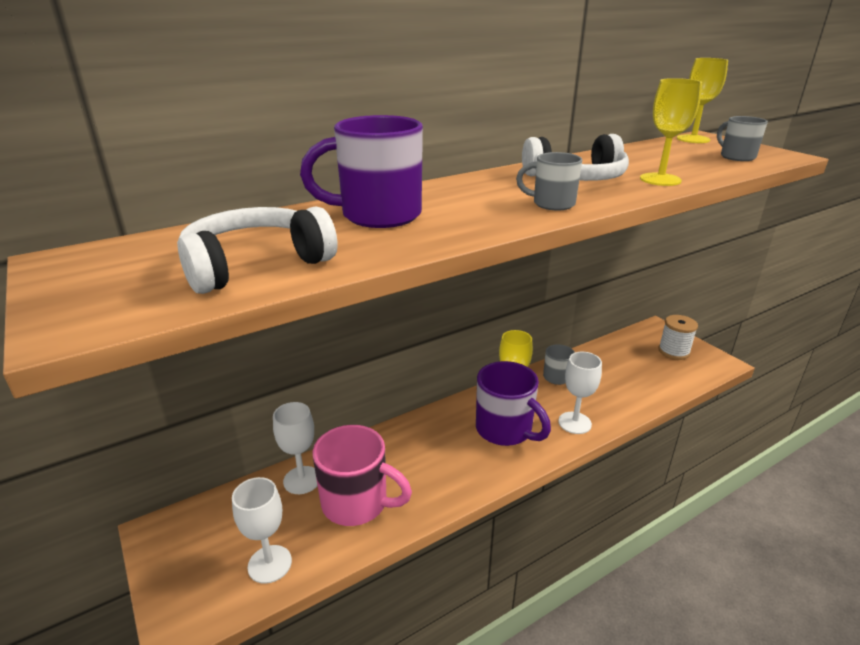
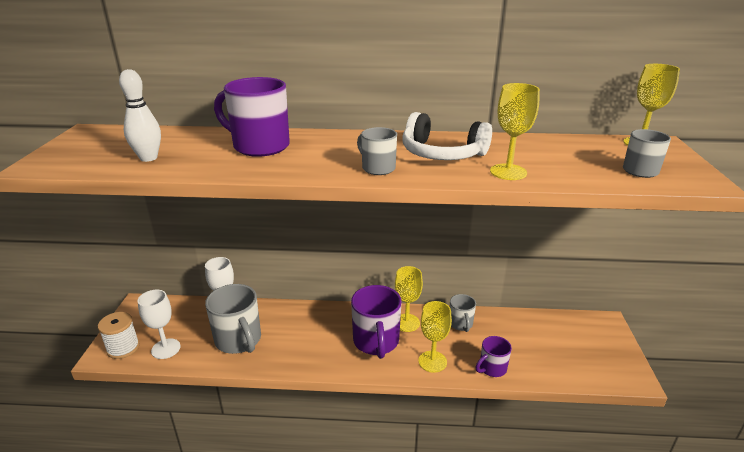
camera: 35 degrees right, 0 degrees up
white headphones [177,206,338,294] -> white bowling pin [119,69,161,162]
pink mug [313,425,412,526] -> grey mug [205,284,261,354]
white goblet [558,352,602,434] -> yellow goblet [419,301,452,373]
white spool [658,315,698,360] -> white spool moved to [98,312,140,359]
none -> purple mug [476,336,512,377]

